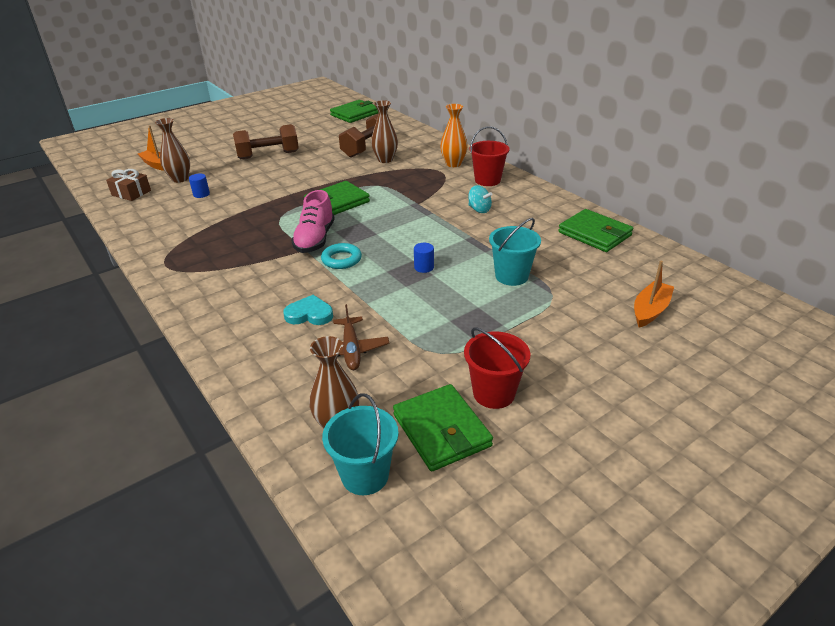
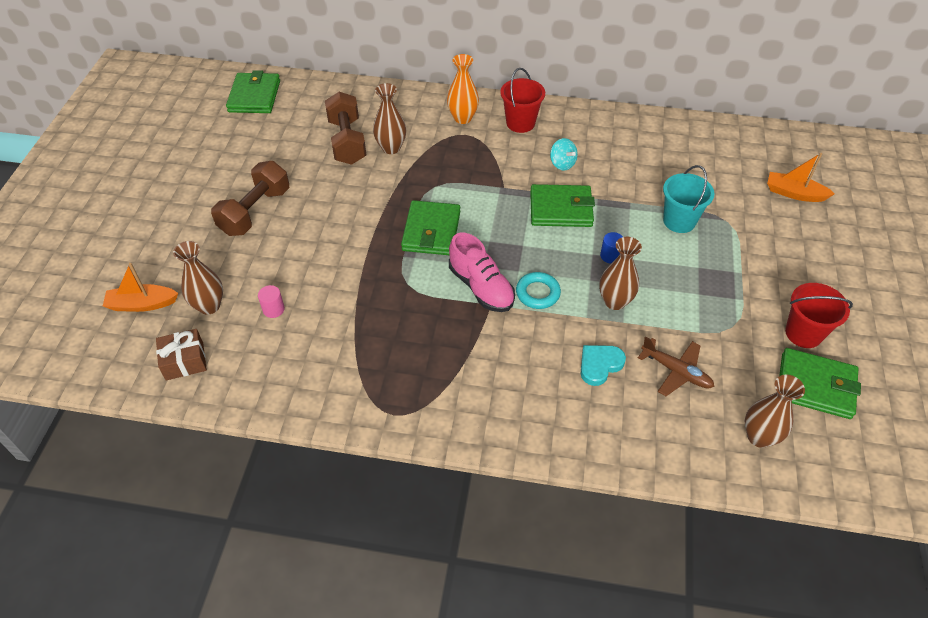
camera: 45 degrees left, 15 degrees up
blue cylinder [189,174,210,198] -> pink cylinder [258,285,285,318]
turquoise bucket [322,394,398,495] -> none
turquoise spinning top [468,185,493,213] -> turquoise spinning top turned 60 degrees clockwise [550,138,578,170]
green wallet [558,209,633,252] -> green wallet moved to [530,184,595,227]
orange boat [634,261,674,328] -> orange boat turned 60 degrees counterclockwise [767,153,835,202]
none -> brown vase [599,237,642,310]

